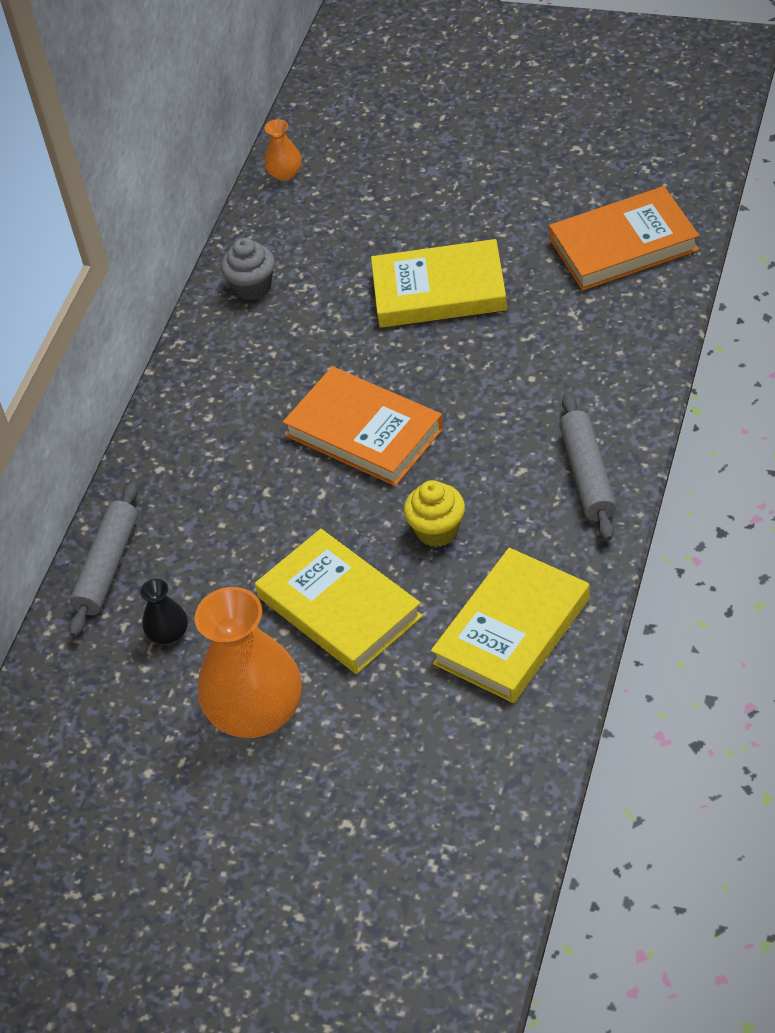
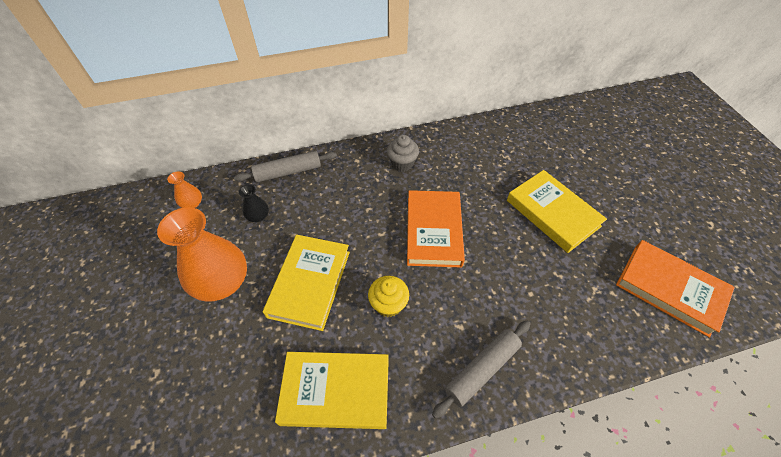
camera: 50 degrees right, 5 degrees up
grey cupcake [221,238,275,300] -> grey cupcake moved to [387,135,419,172]
orange vase [264,119,302,181] -> orange vase moved to [167,171,202,208]

